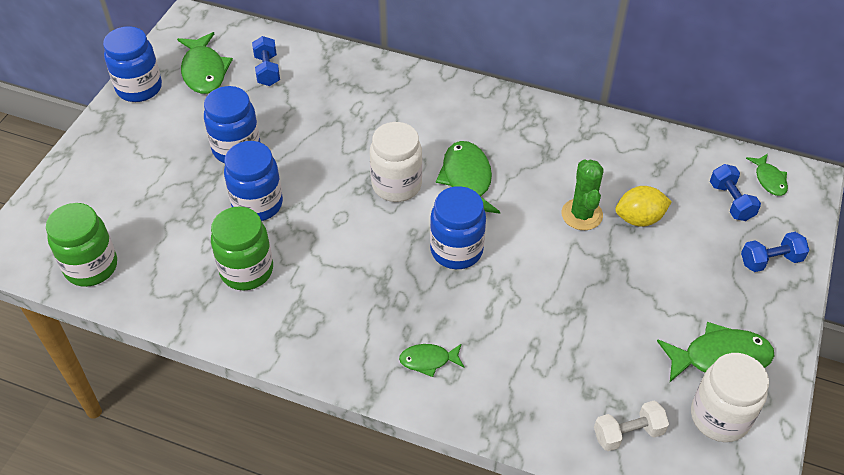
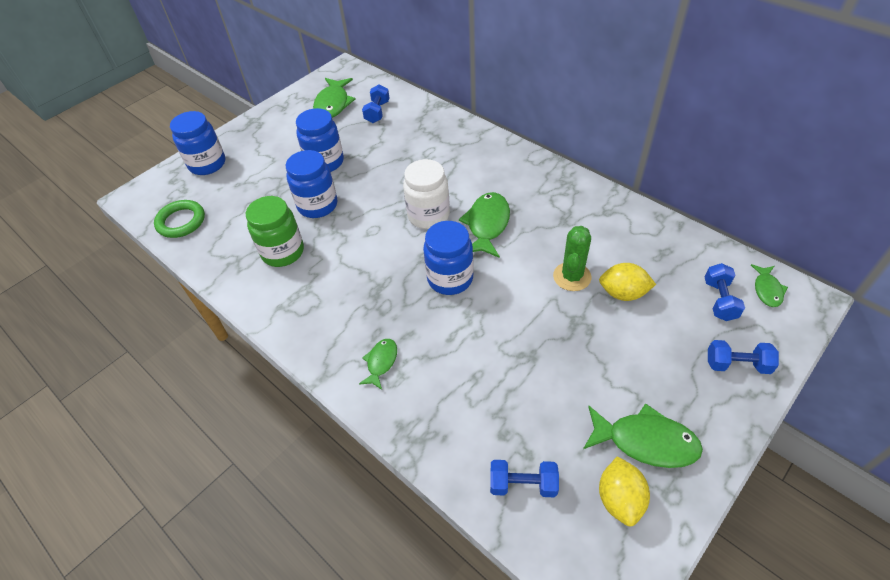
camera: 25 degrees right, 0 degrees up
green jar [46,203,117,287] -> green ring [154,200,205,238]
blue jar [103,26,162,102] -> blue jar moved to [170,111,225,175]
green fish [399,343,464,377] -> green fish turned 90 degrees clockwise [359,339,397,390]
white dumbbell [594,401,669,451] -> blue dumbbell [490,460,559,497]
white jar [691,353,769,442] -> yellow lemon [599,456,650,526]

